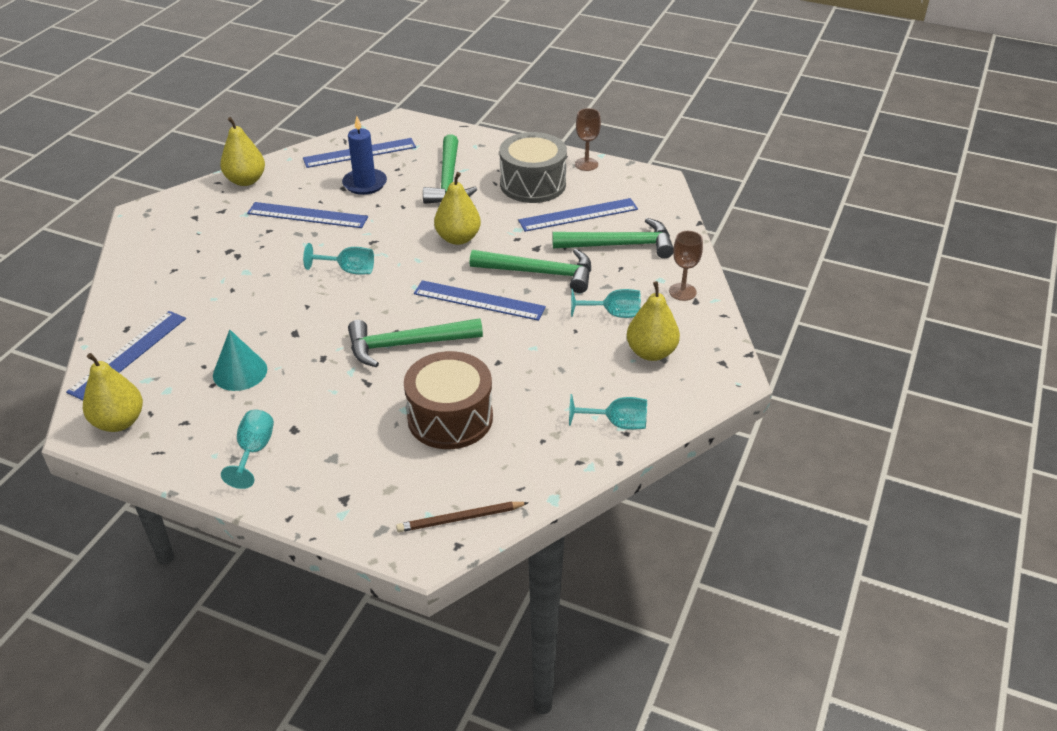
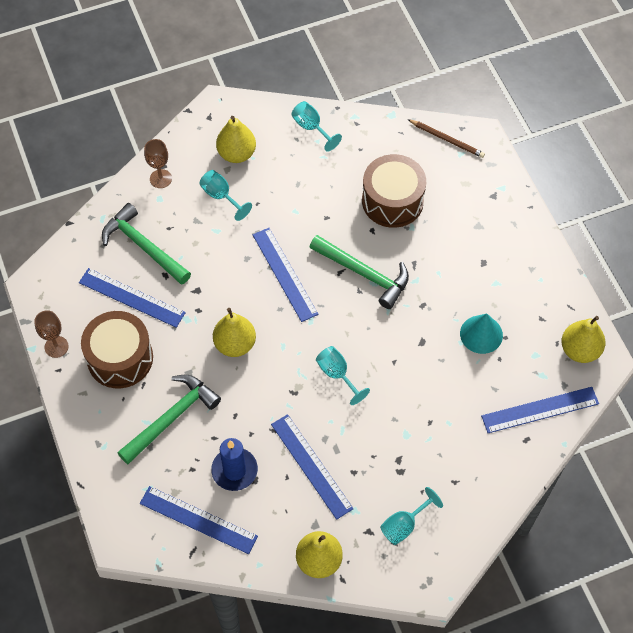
camera: 135 degrees left, 20 degrees up
turquoise goblet [221,410,274,489] -> turquoise goblet moved to [380,487,443,545]
green hammer [470,249,591,293] -> none
grey drum [499,132,567,203] -> brown drum [81,311,153,388]

